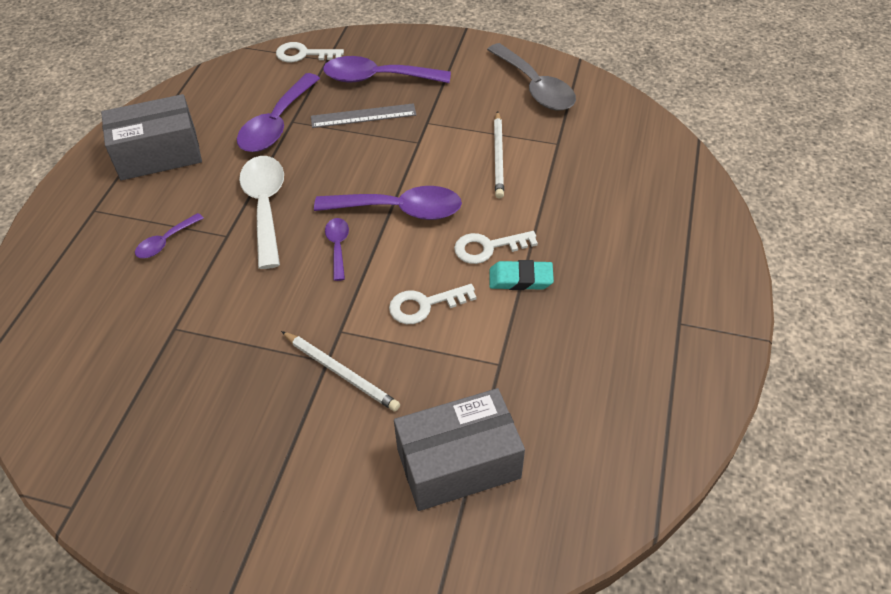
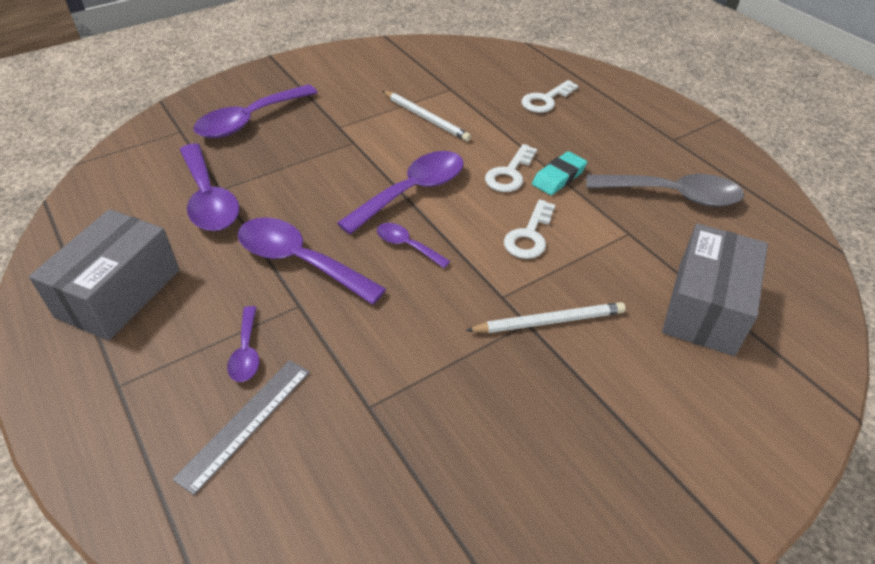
camera: 50 degrees left, 5 degrees down
white spoon [239,156,284,269] -> purple spoon [238,217,386,304]
white key [276,42,344,62] -> white key moved to [521,80,578,113]
grey ruler [311,103,416,128] -> grey ruler moved to [173,360,310,495]
grey spoon [487,43,576,111] -> grey spoon moved to [586,174,744,207]

